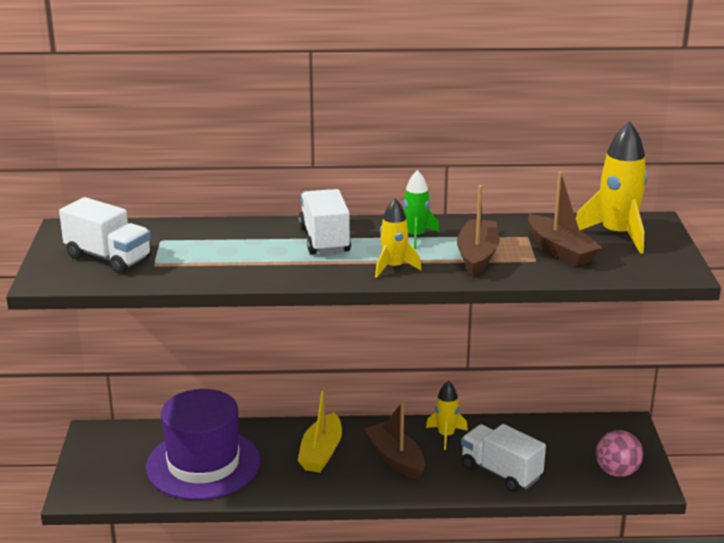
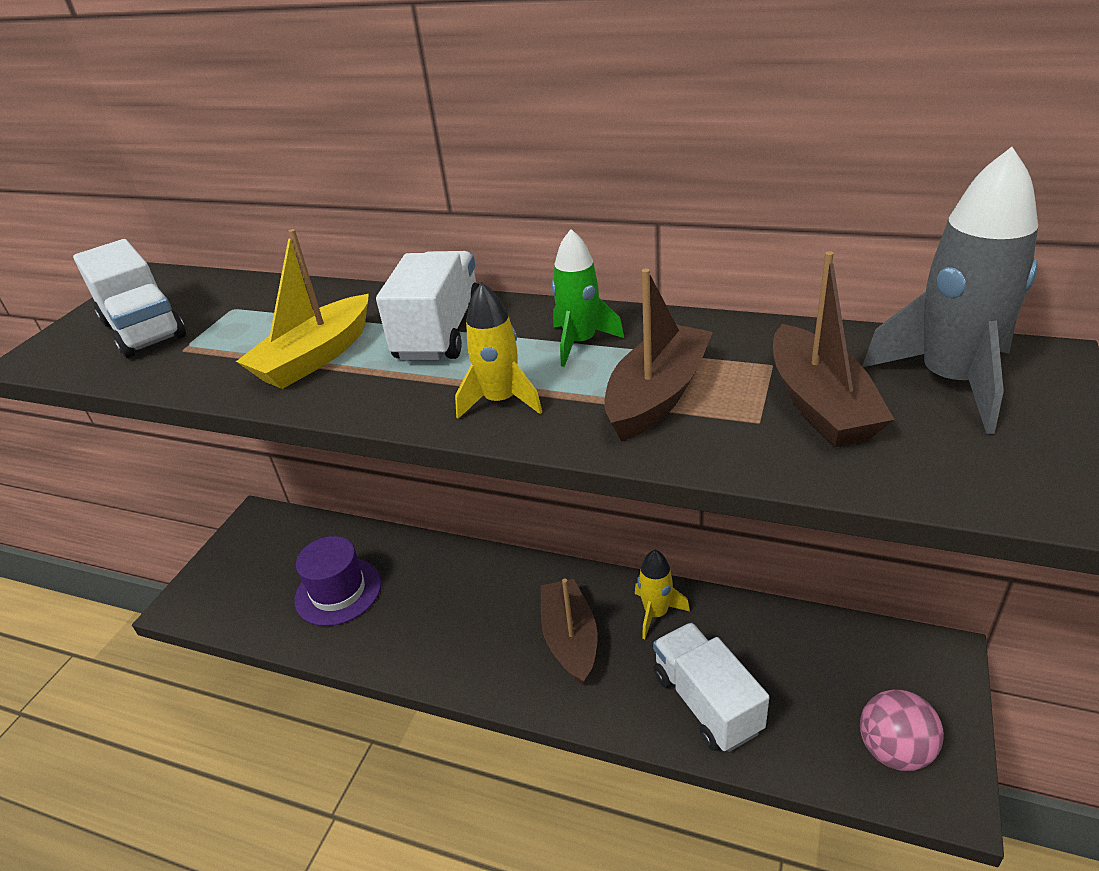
camera: 25 degrees right, 10 degrees up
purple hat [146,389,261,500] -> purple hat [295,536,381,626], size x0.60
yellow boat [298,386,342,473] -> yellow boat moved to [236,229,369,389]
yellow rocket [576,121,648,254] -> grey rocket [862,147,1038,434]

